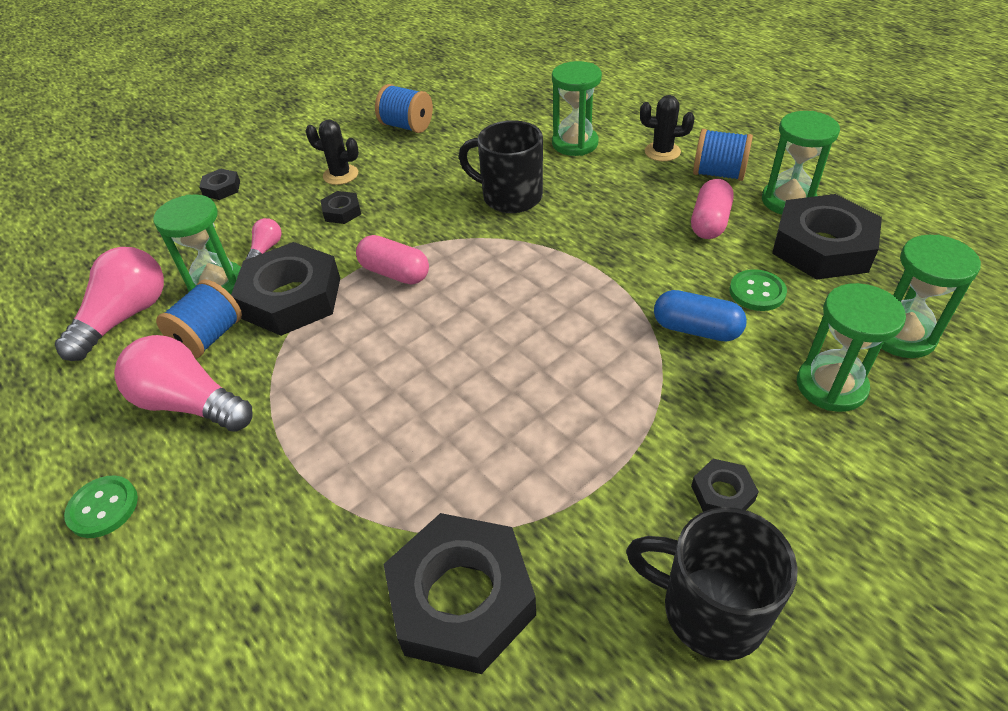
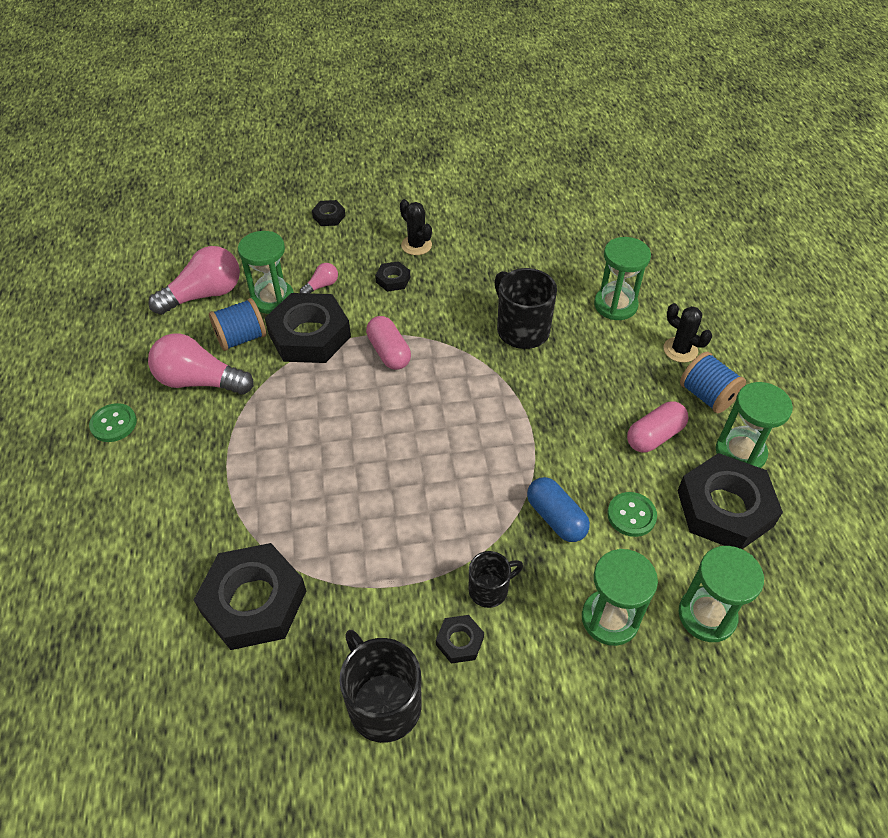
camera: 30 degrees right, 5 degrees up
pink light bulb [114,335,253,432] -> pink light bulb turned 45 degrees counterclockwise [148,334,254,395]
blue spool [375,84,433,133] -> none
none -> black mug [469,551,523,608]

